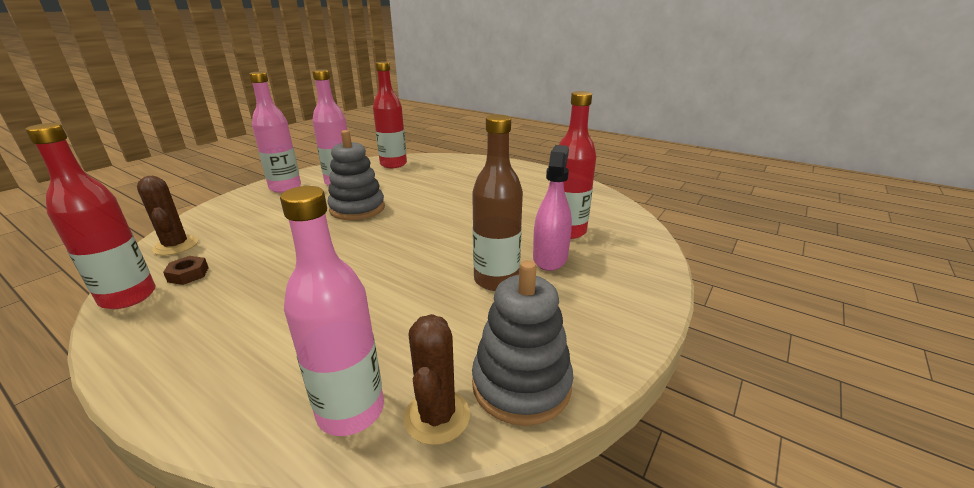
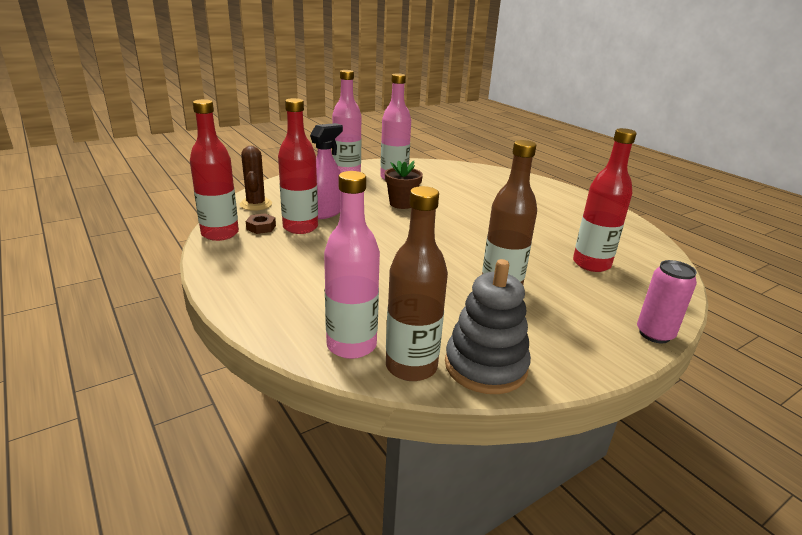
camera: 20 degrees right, 0 degrees up
grey stacking toy [327,130,385,220] -> brown flower pot [385,160,423,209]
red bottle [373,62,407,168] -> red bottle moved to [278,98,318,234]
brown cactus [404,314,470,445] -> brown bottle [386,186,448,381]
pink spray bottle [533,145,572,271] -> pink spray bottle moved to [310,123,343,219]
none -> pink can [637,260,697,343]

